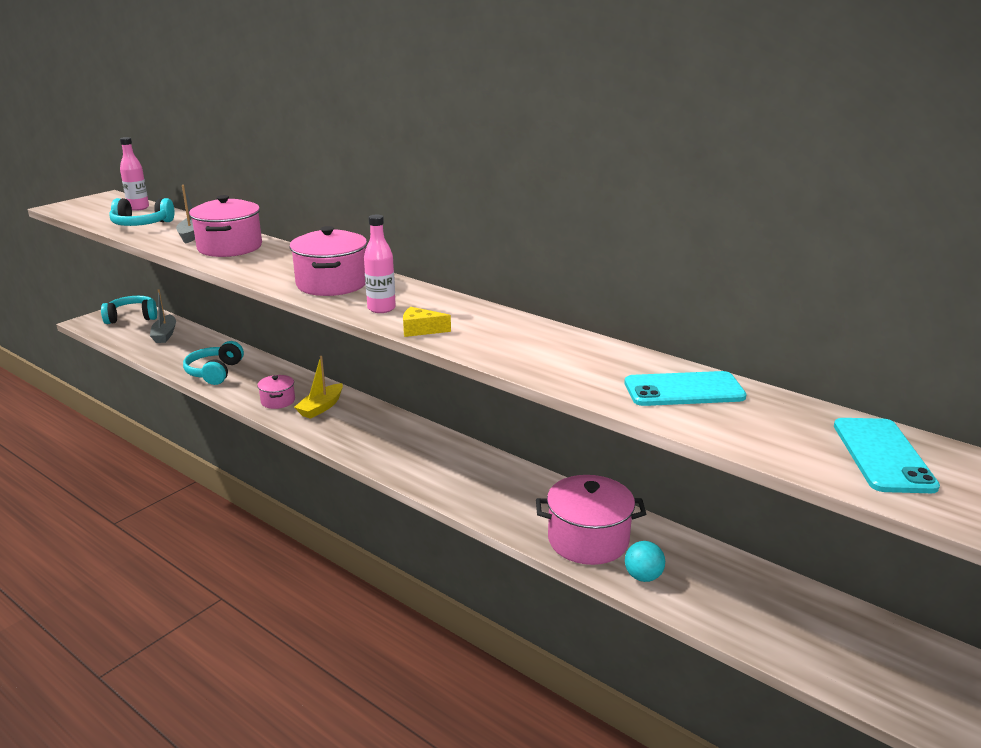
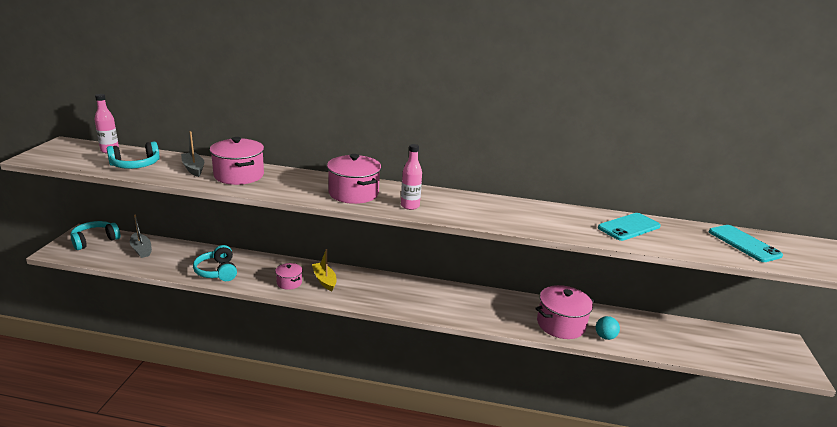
camera: 30 degrees left, 0 degrees up
yellow boat [294,356,343,419] -> yellow boat turned 150 degrees clockwise [312,249,336,291]
yellow cheese [403,307,451,337] -> none

